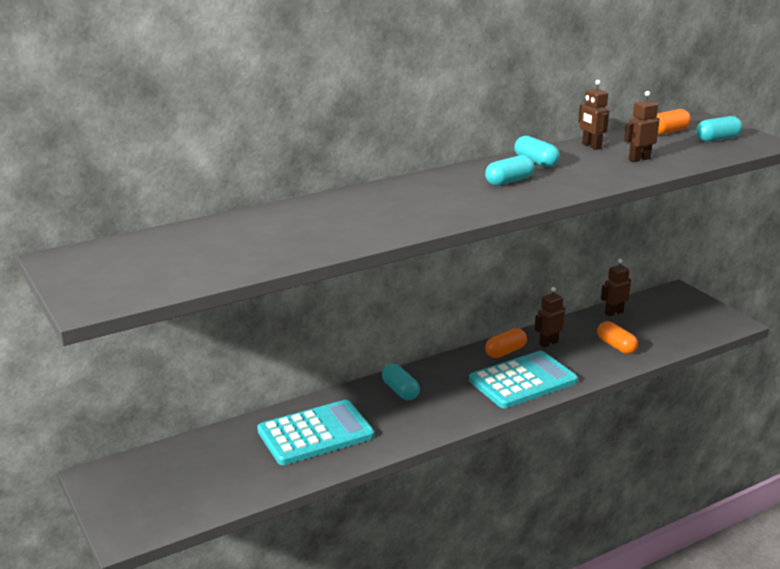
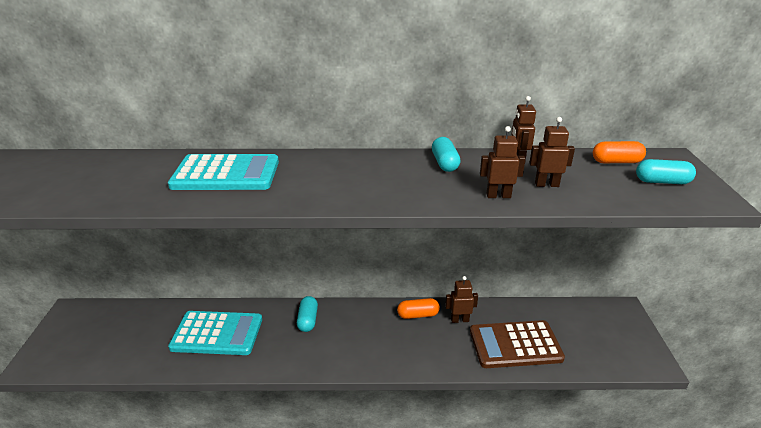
camera: 30 degrees right, 5 degrees up
turquoise calculator [469,351,578,409] -> turquoise calculator moved to [168,154,279,190]
turquoise capsule [485,155,535,186] -> none
orange capsule [597,321,638,354] -> brown calculator [470,320,565,368]
brown robot [601,259,631,317] -> brown robot moved to [480,126,525,198]

